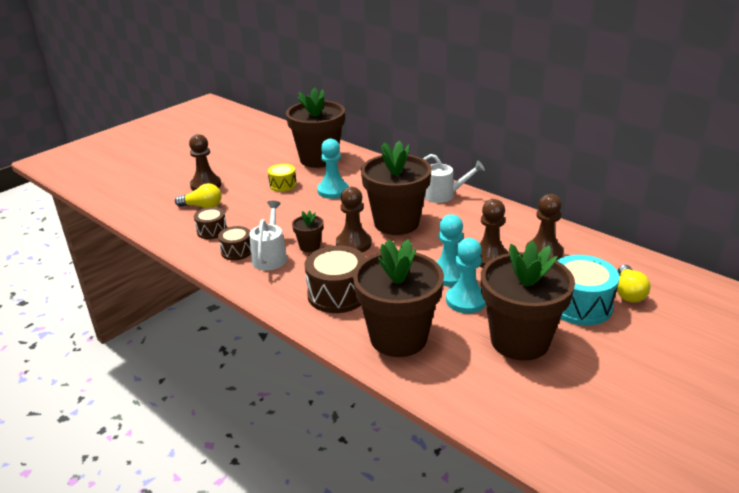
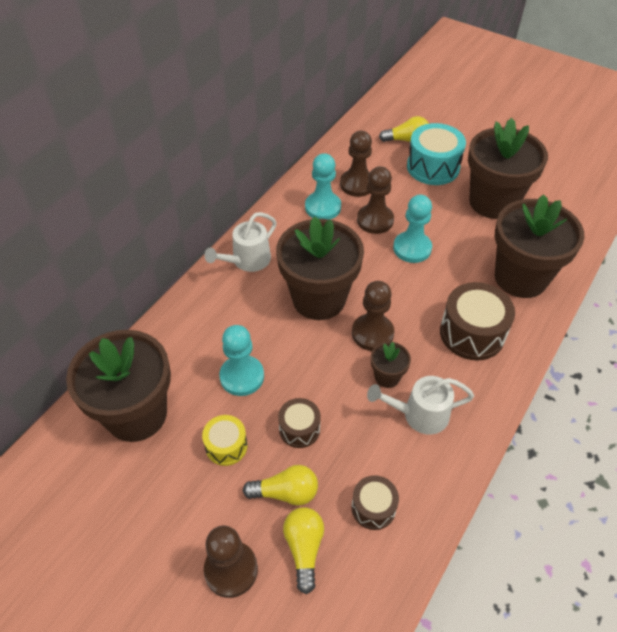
camera: 100 degrees left, 20 degrees up
brown drum [218,226,251,260] -> brown drum moved to [278,398,321,448]
white watering can [423,154,485,203] -> white watering can turned 135 degrees counterclockwise [204,212,277,272]
turquoise pawn [446,238,486,313] -> turquoise pawn moved to [305,153,341,220]
none -> yellow light bulb [243,465,318,506]

